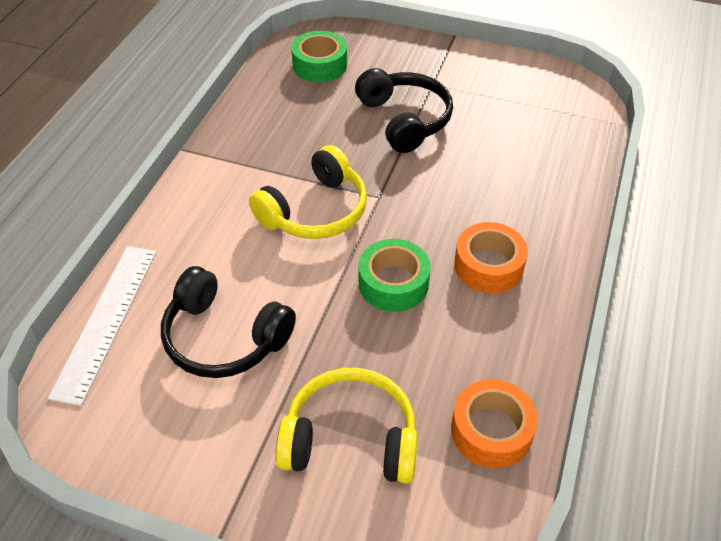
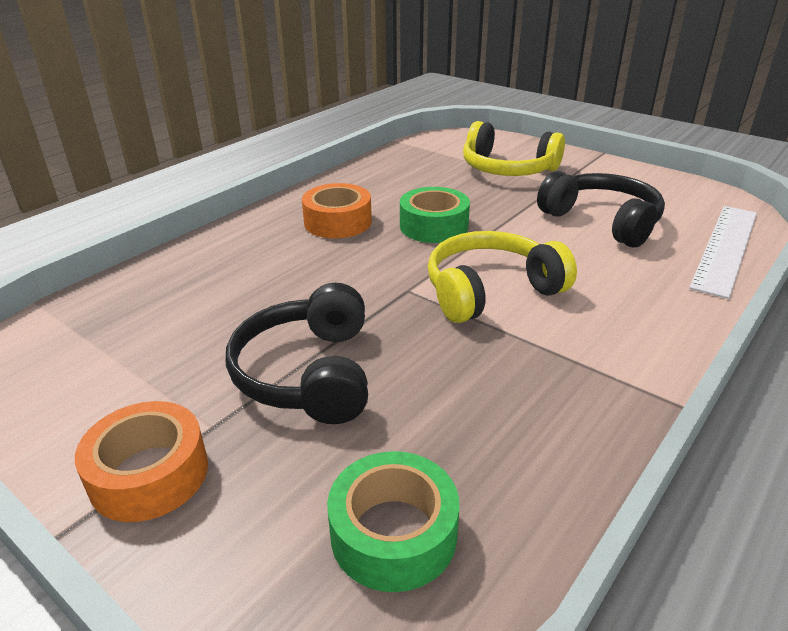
camera: 160 degrees left, 15 degrees down
orange tape [451,379,538,469] -> orange tape moved to [75,401,208,522]

